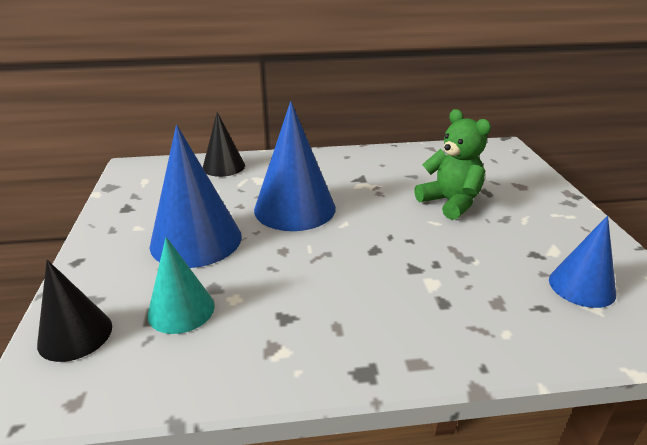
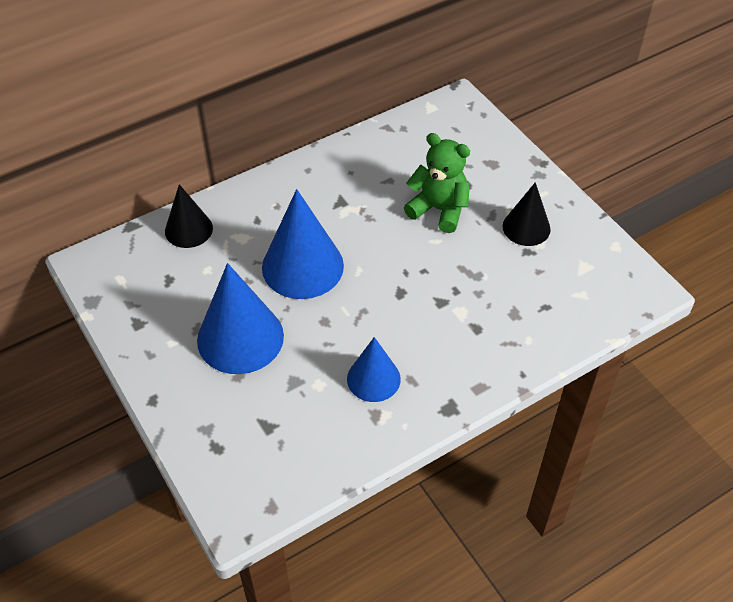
camera: 25 degrees left, 20 degrees up
black cone [37,260,112,362] -> black cone moved to [503,182,551,246]
turquoise cone [147,237,215,334] -> none
blue cone [549,215,616,308] -> blue cone moved to [347,337,401,402]

